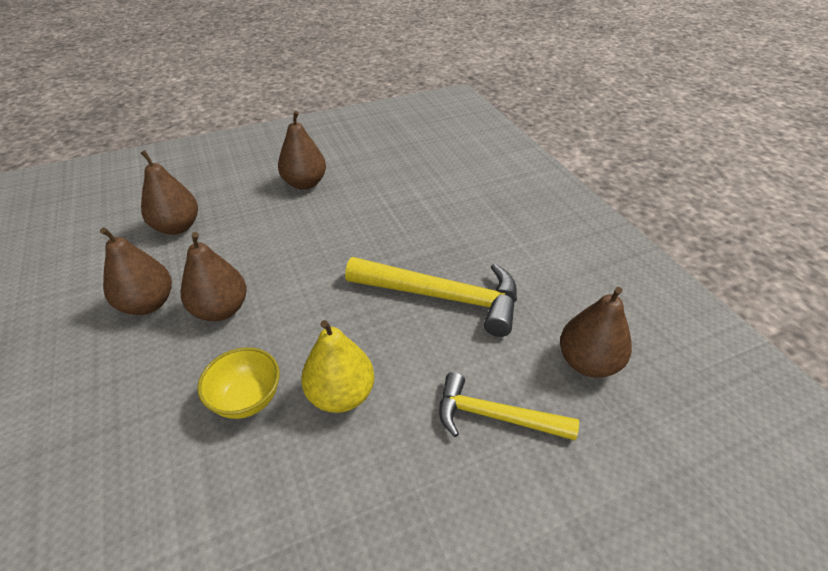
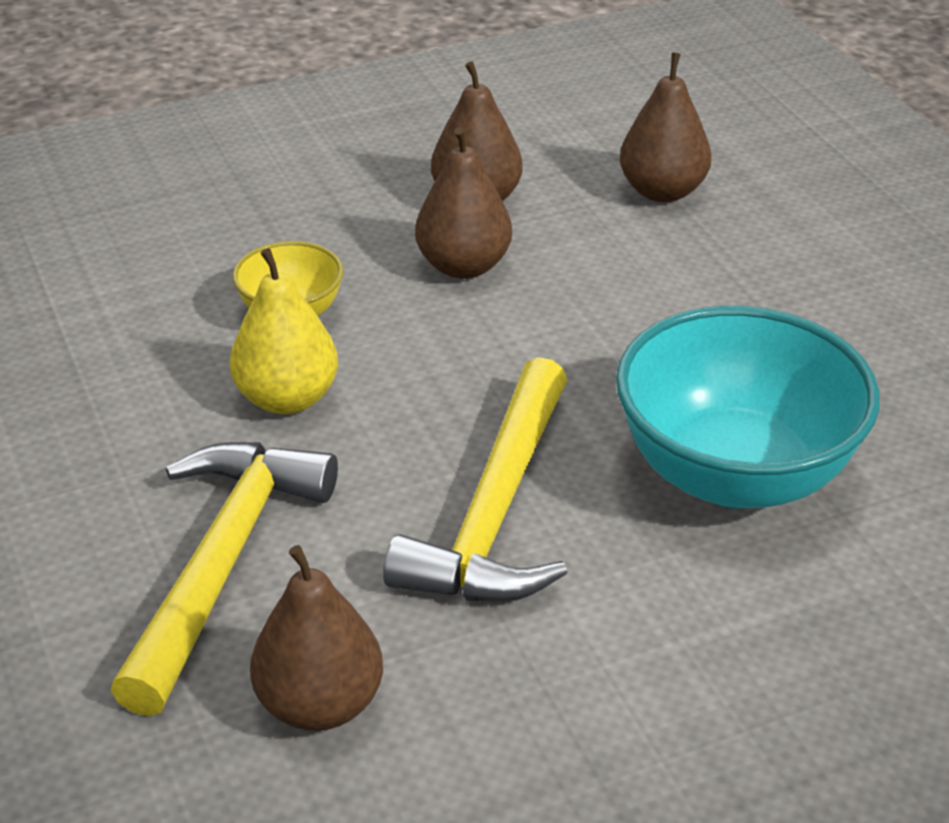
camera: 90 degrees right, 5 degrees down
brown pear [278,111,326,190] -> none
yellow hammer [439,372,579,440] -> yellow hammer [111,442,338,716], size x1.56
none -> turquoise bowl [616,306,880,509]

